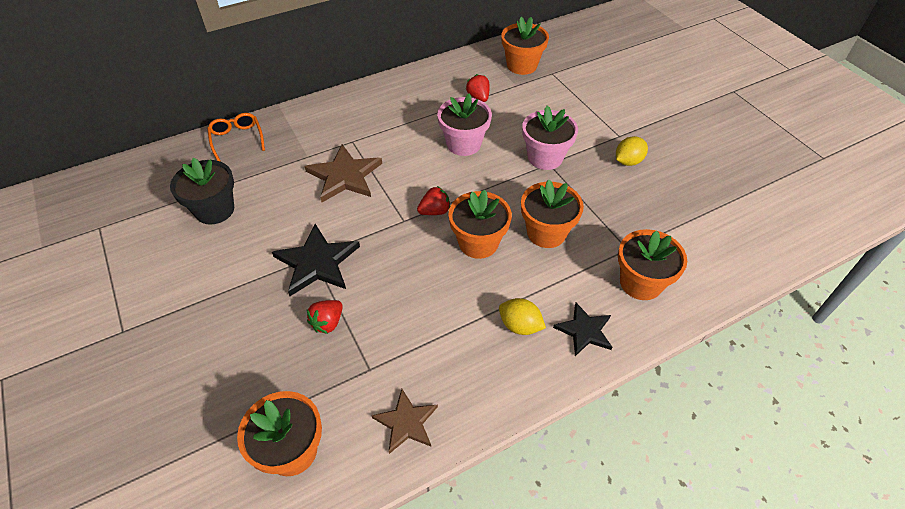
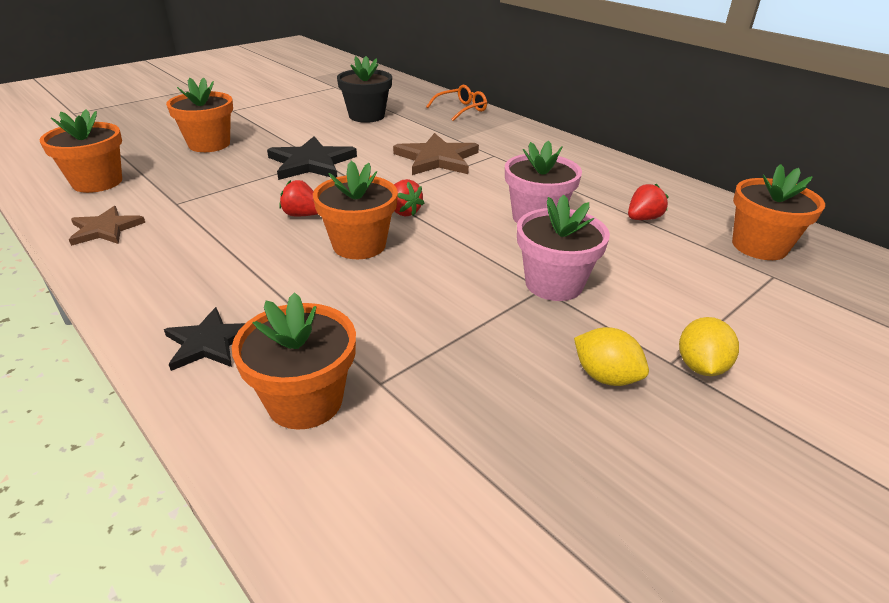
camera: 75 degrees right, 15 degrees down
red strawberry [307,300,343,334] -> red strawberry moved to [279,180,318,216]
yellow lemon [499,298,546,335] -> yellow lemon moved to [679,317,739,376]
orange flower pot [521,180,584,248] -> orange flower pot moved to [166,77,233,152]

